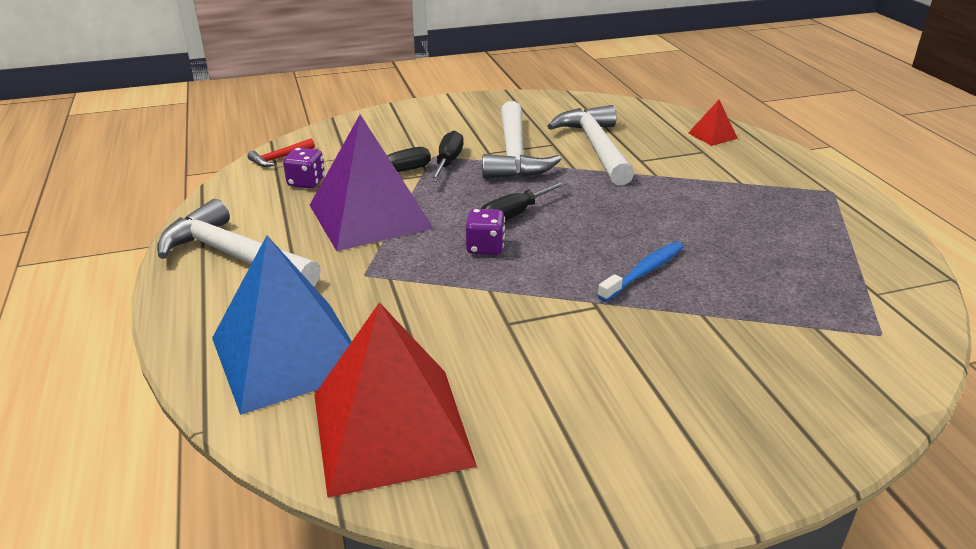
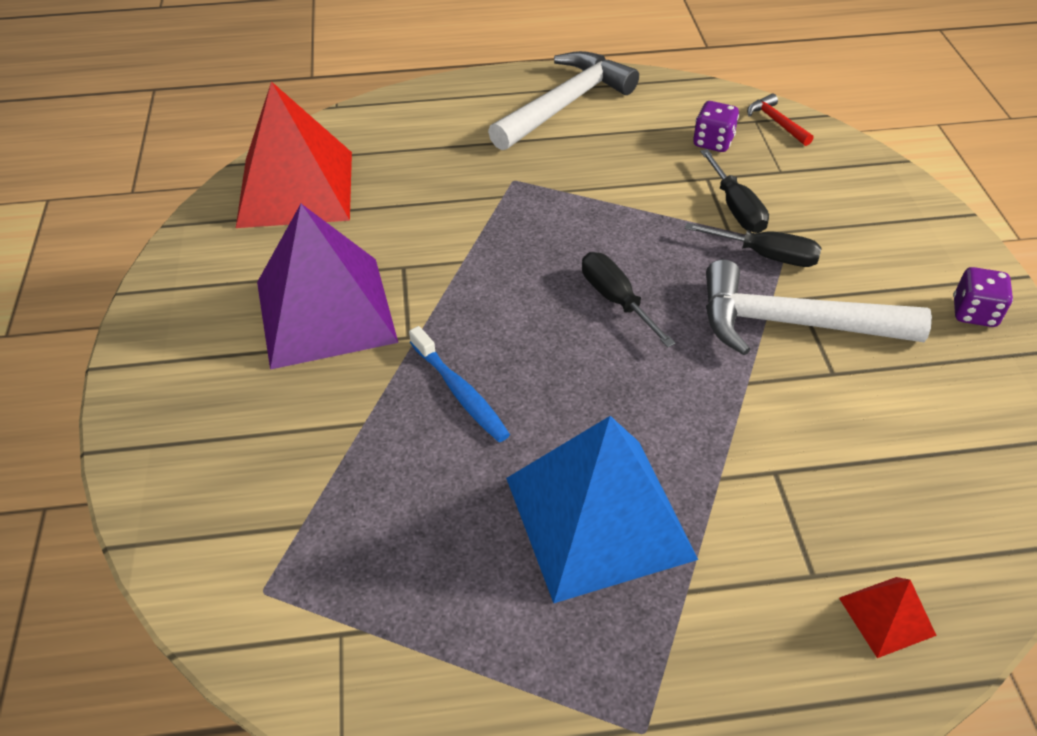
camera: 100 degrees right, 15 degrees up
blue pyramid [212,236,352,415] -> blue pyramid moved to [506,416,698,603]
purple pyramid [310,114,433,251] -> purple pyramid moved to [257,204,398,370]
purple dice [466,209,505,255] -> purple dice moved to [953,267,1013,327]
white hammer [548,105,634,186] -> none

